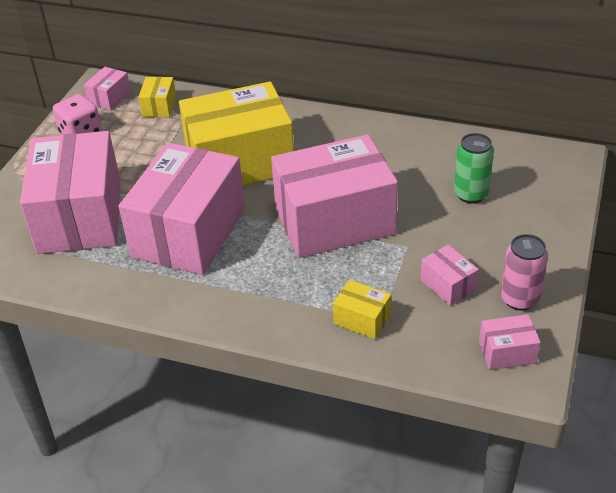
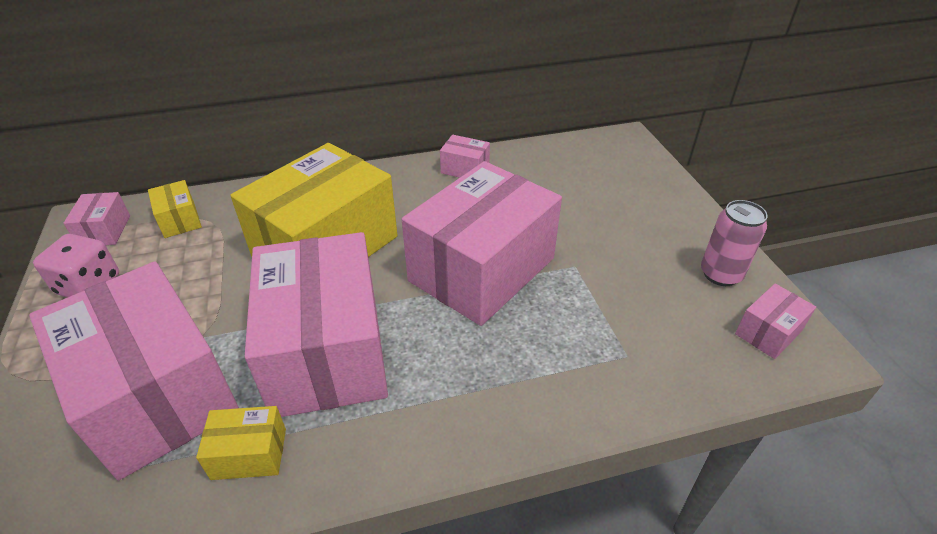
camera: 35 degrees left, 0 degrees up
yellow box [333,280,391,339] -> yellow box moved to [196,406,286,480]
pink box [420,245,479,306] -> pink box moved to [440,135,490,178]
green can [454,133,494,204] -> none

